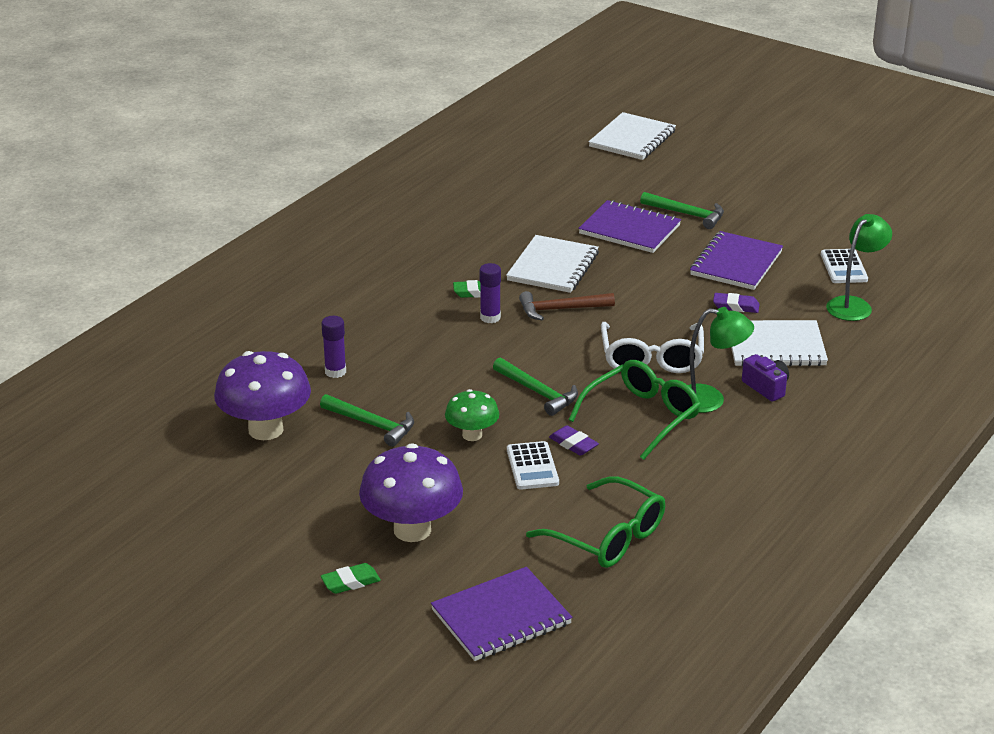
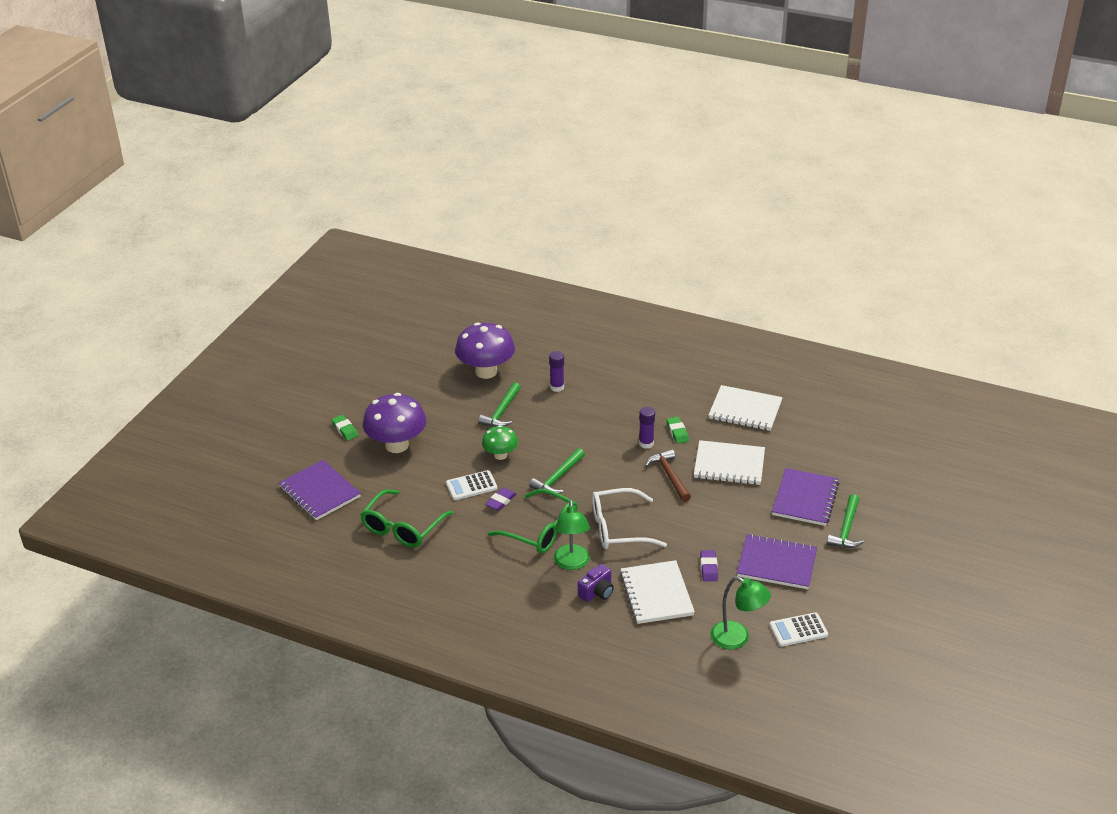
camera: 80 degrees right, 5 degrees up
white notebook [589,112,676,160] -> white notebook moved to [709,385,782,431]

